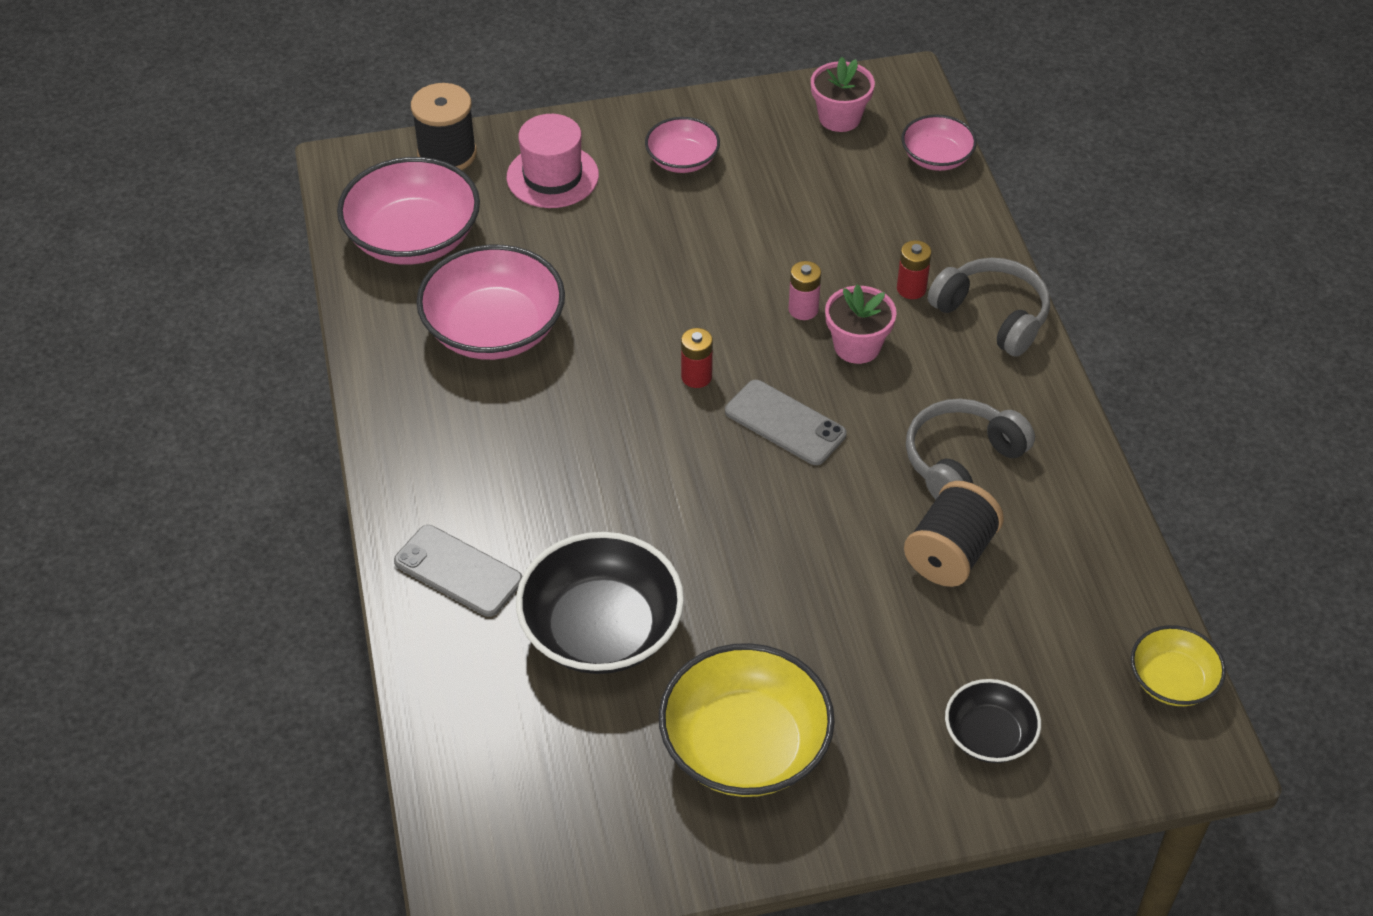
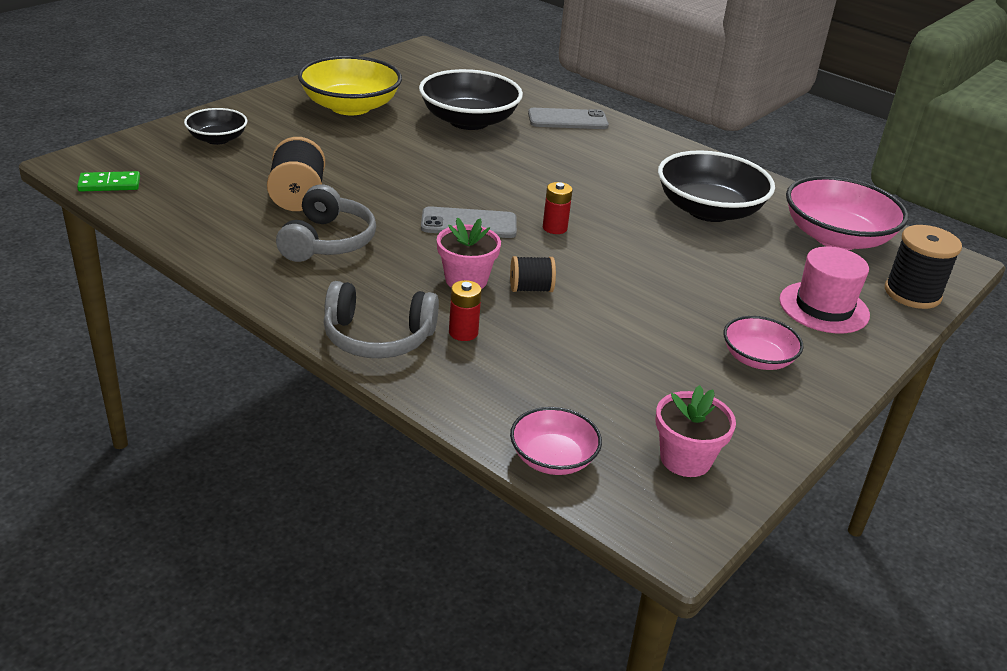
camera: 140 degrees right, 15 degrees down
pink bowl [416,245,565,360] -> black bowl [658,150,775,222]
pink battery [789,261,821,320] -> black spool [510,256,556,292]
yellow bowl [1131,625,1226,706] -> green domino [77,171,140,192]

